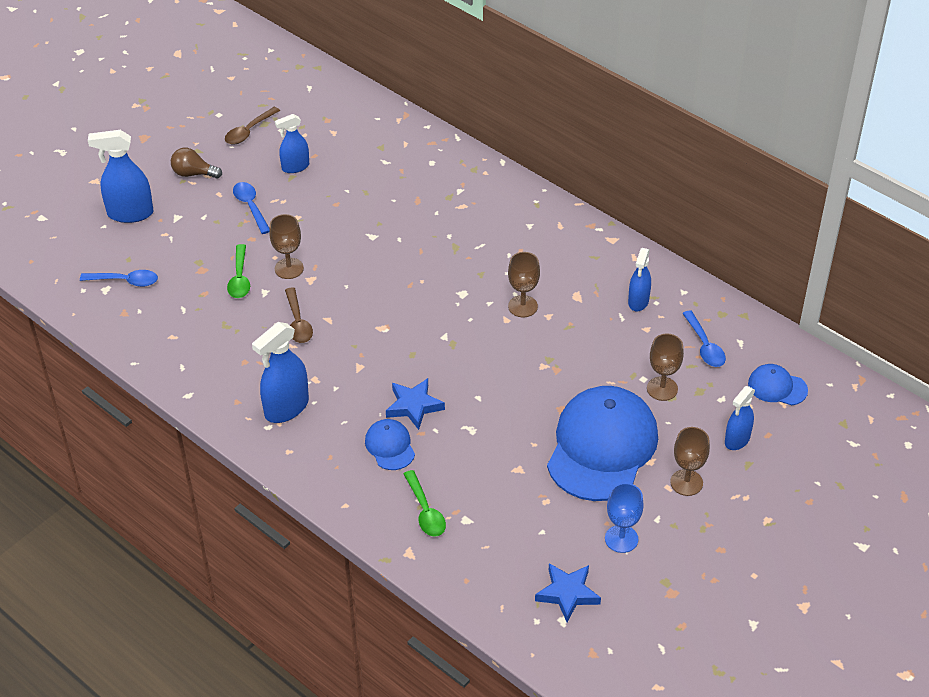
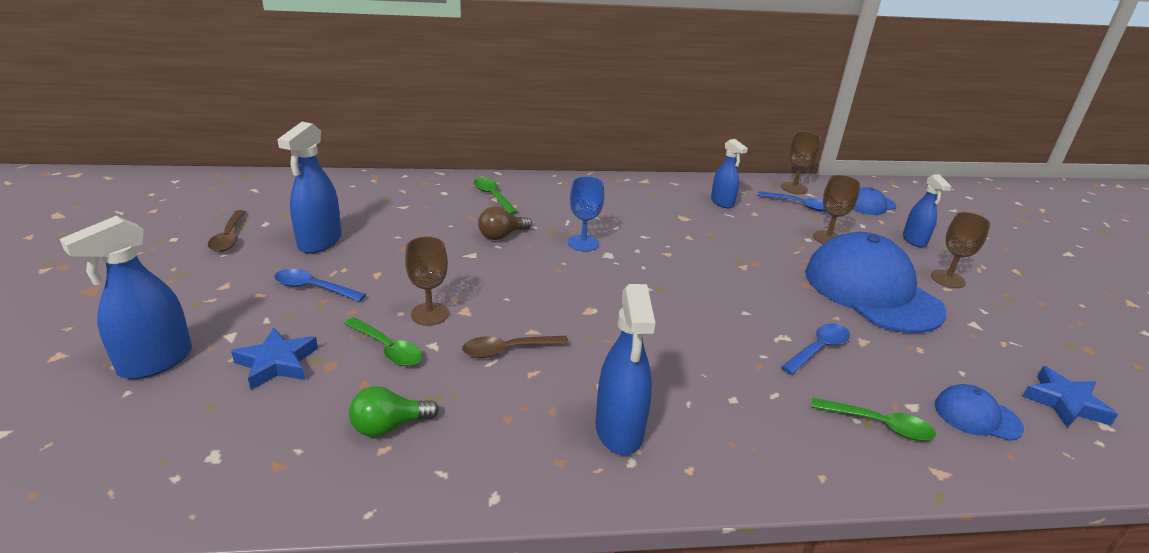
camera: 50 degrees left, 15 degrees down
blue spoon [80,270,158,287] -> blue spoon moved to [781,324,850,375]
brown light bulb [171,148,222,179] -> brown light bulb moved to [478,207,532,240]
blue spray bottle [275,114,309,173] -> blue spray bottle [278,122,341,254], size x1.57
brown spoon [285,287,313,343] -> brown spoon turned 135 degrees clockwise [462,336,569,358]
blue cap [365,419,415,470] -> blue cap moved to [935,384,1024,441]
blue star [386,378,445,430] -> blue star moved to [231,327,318,390]
brown goblet [508,252,540,317] -> brown goblet moved to [781,131,821,194]
blue goblet [605,483,644,553] -> blue goblet moved to [568,176,604,252]
none -> green light bulb [349,386,439,437]
none -> green spoon [474,178,518,215]

